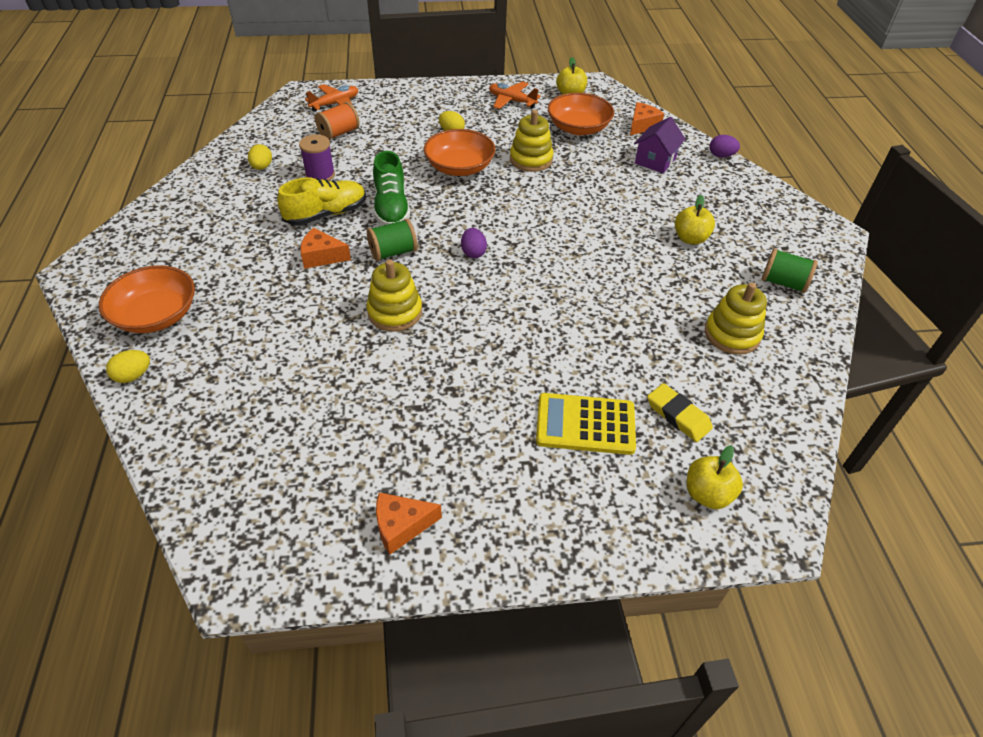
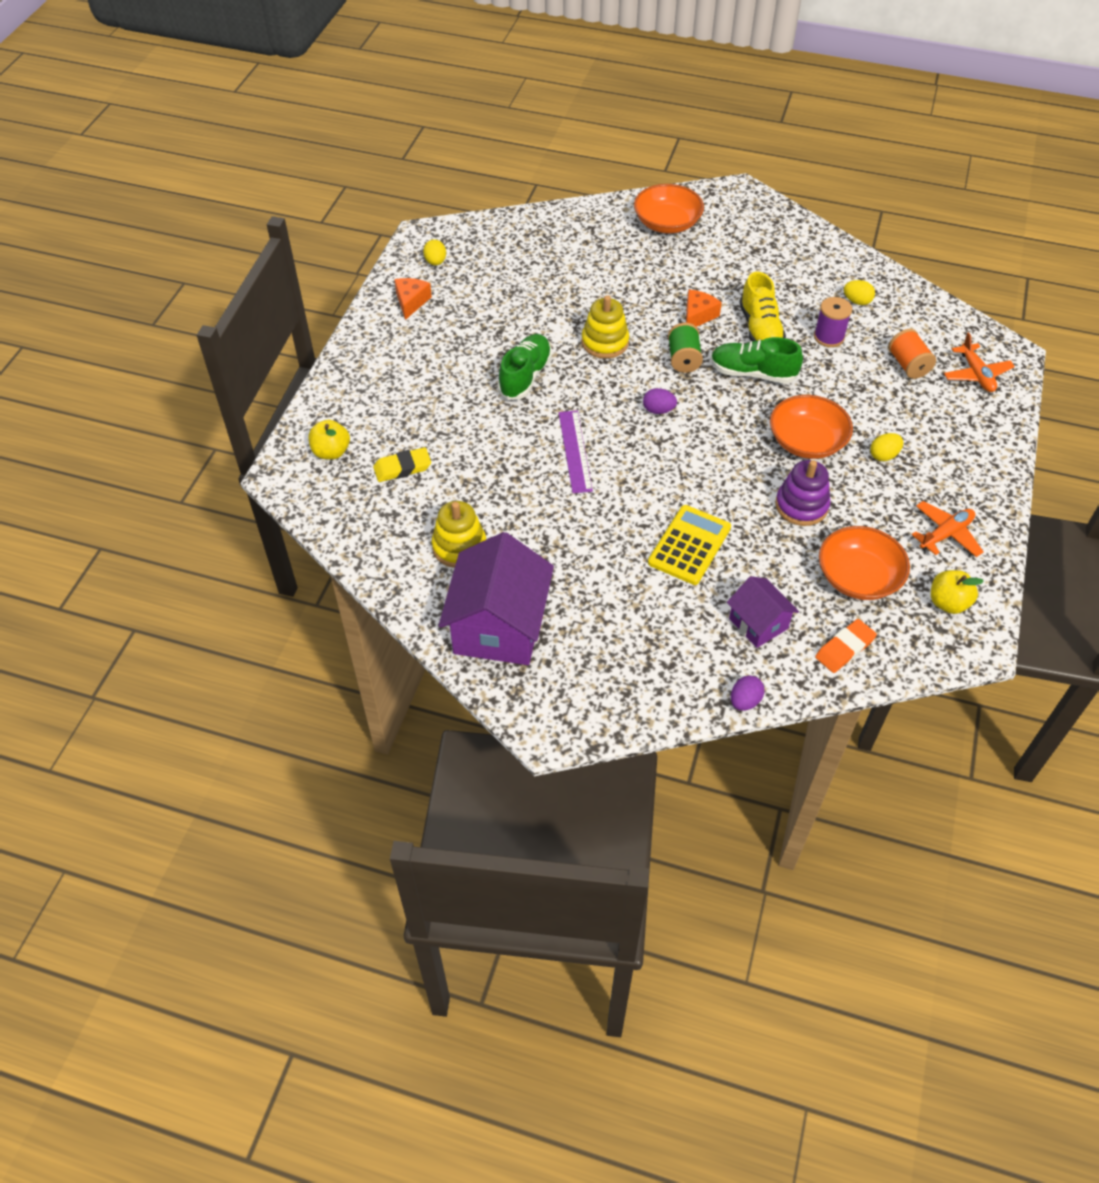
camera: 115 degrees right, 5 degrees up
yellow egg [106,350,150,383] -> yellow egg moved to [423,239,446,265]
yellow stacking toy [510,110,553,172] -> purple stacking toy [775,460,831,526]
yellow calculator [536,393,636,455] -> yellow calculator moved to [648,505,731,585]
orange cheese [630,102,664,135] -> orange eraser [815,619,877,673]
yellow apple [675,195,715,245] -> none
green spool [762,248,818,293] -> purple house [439,532,554,665]
none -> green shoe [498,334,552,400]
none -> purple ruler [559,411,593,493]

